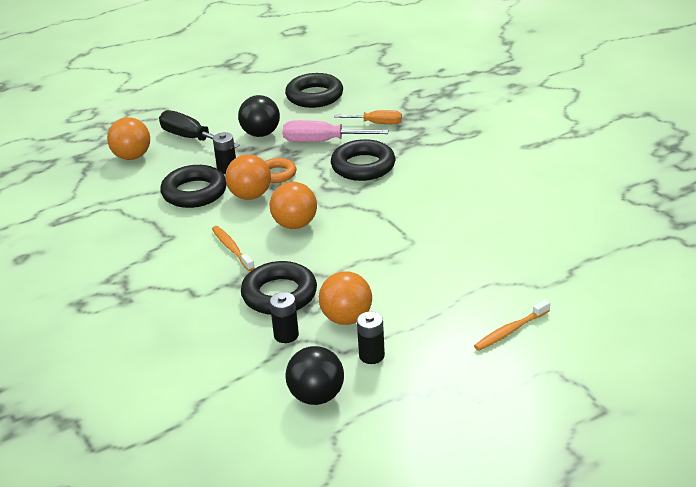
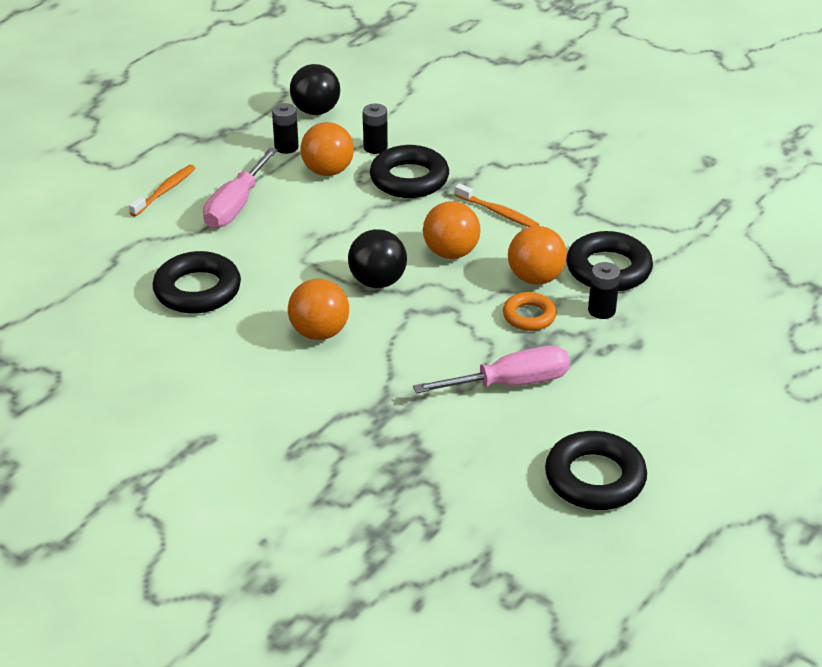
camera: 155 degrees right, 5 degrees up
orange ball [107,117,150,160] -> orange ball moved to [288,279,349,340]
black screwdriver [159,110,240,148] -> none
black ball [238,95,280,137] -> black ball moved to [348,229,407,288]
black ring [331,139,395,181] -> black ring moved to [153,251,241,314]
orange screwdriver [334,110,402,124] -> none
none -> pink screwdriver [203,148,278,228]

